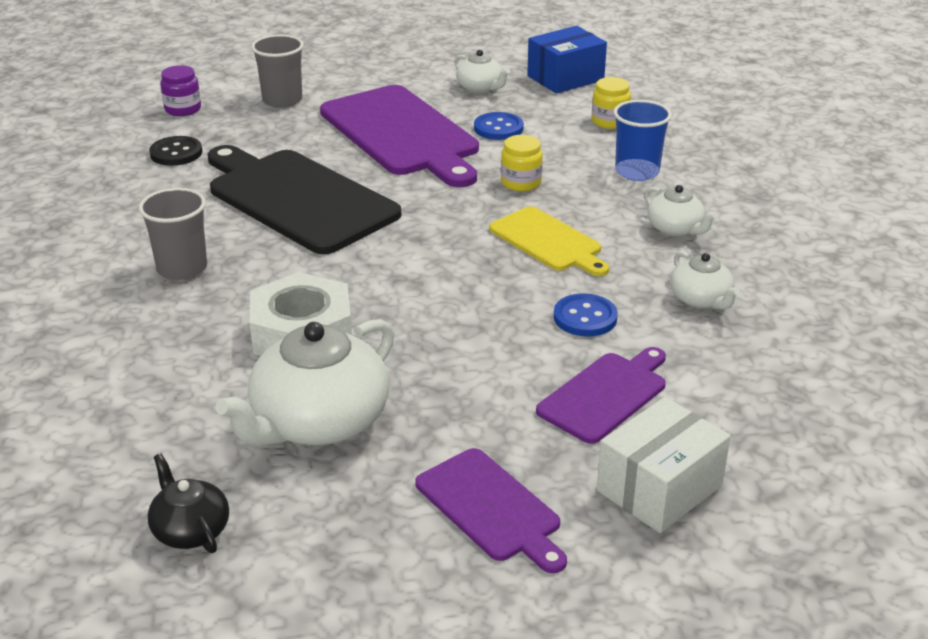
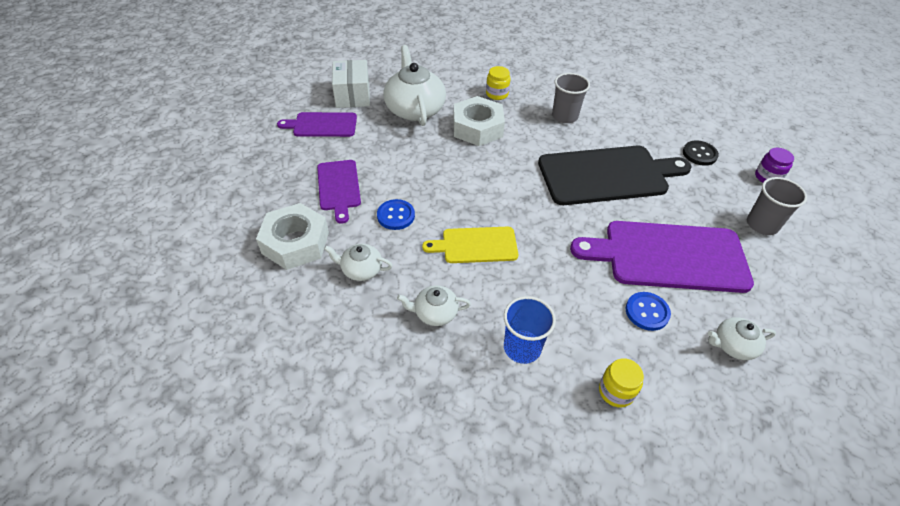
camera: 125 degrees right, 15 degrees up
black teapot [148,453,229,553] -> none
yellow jar [501,135,543,191] -> yellow jar moved to [486,66,510,100]
blue box [527,26,607,94] -> none
white box [597,397,731,533] -> white box moved to [332,60,370,108]
none -> white nut [256,203,329,270]

